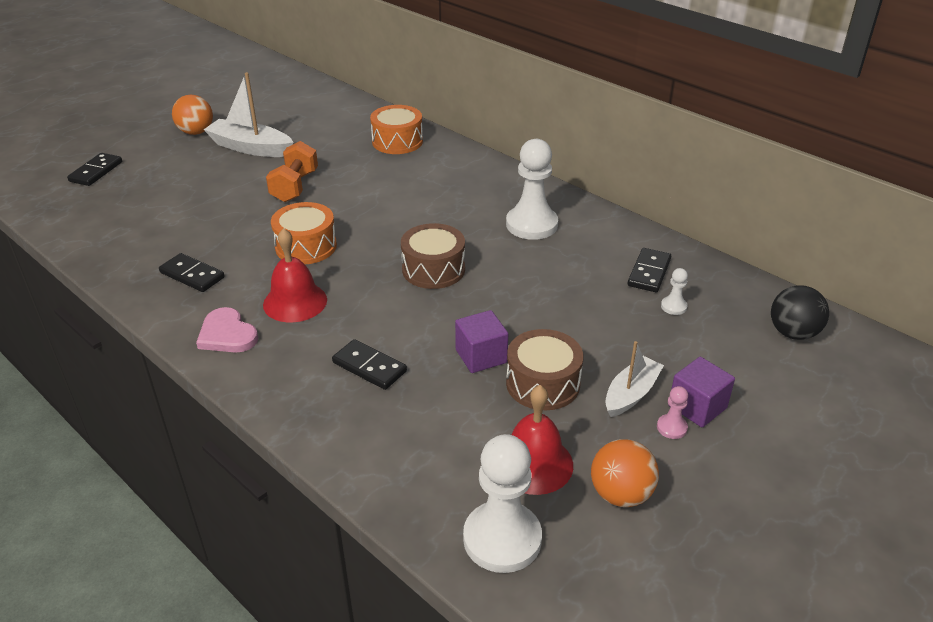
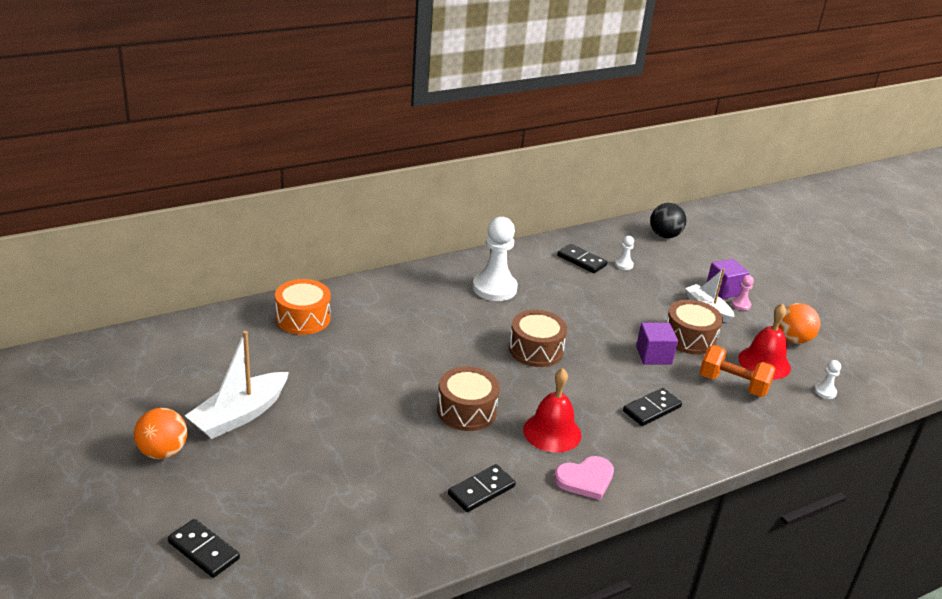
camera: 75 degrees left, 5 degrees down
orange dumbbell [266,141,318,202] -> orange dumbbell moved to [700,345,776,397]
orange drum [271,202,337,264] -> brown drum [437,367,500,431]
white pawn [463,434,542,573] -> white pawn [814,360,841,399], size x0.44

